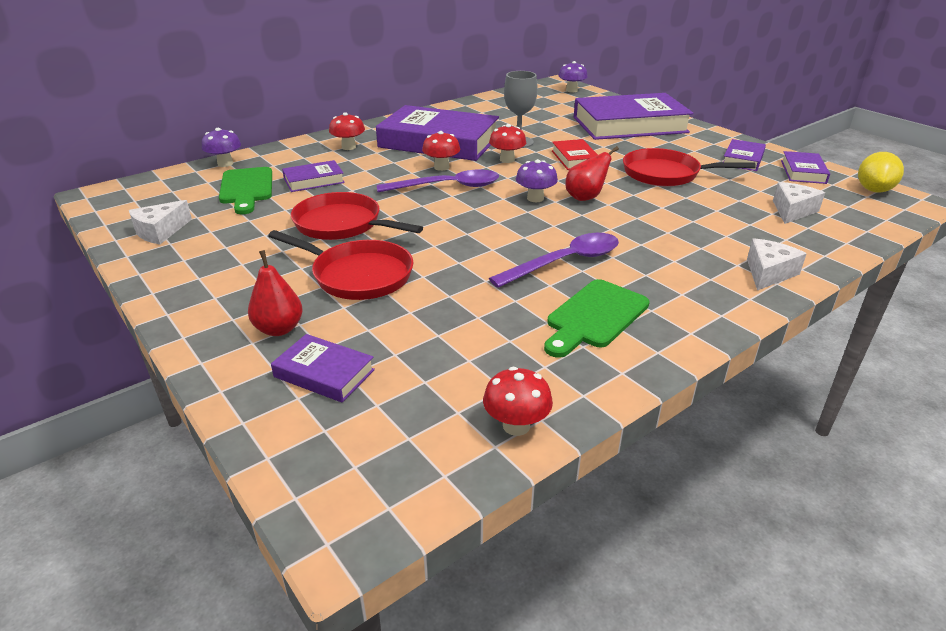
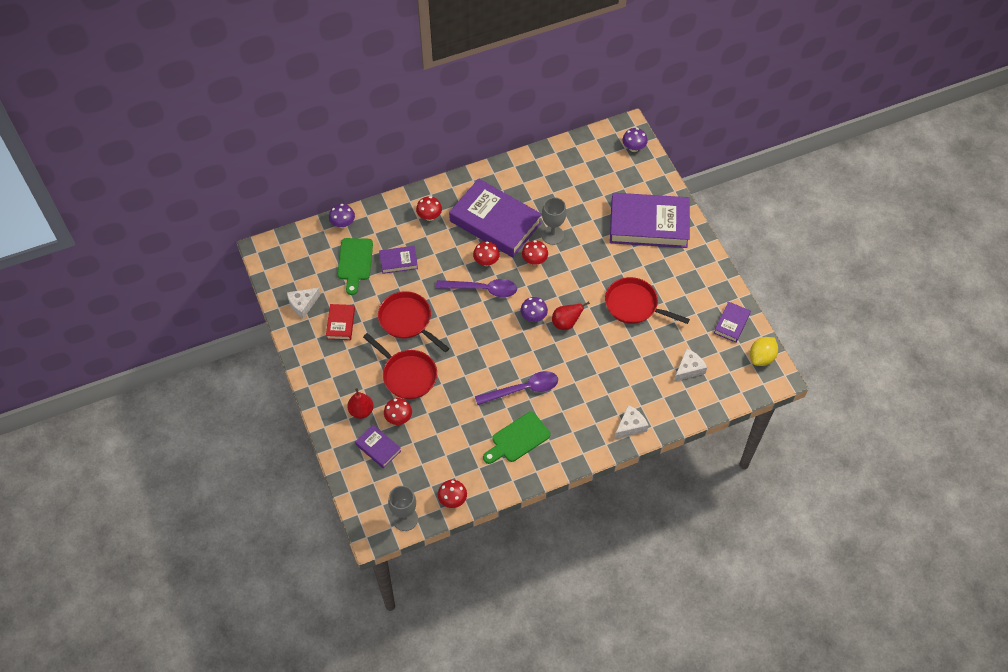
camera: 15 degrees right, 25 degrees up
red book [552,139,598,170] -> red book moved to [326,304,355,340]
purple book [723,139,766,171] -> none
none -> red mushroom [384,398,412,425]
none -> grey goblet [388,486,418,531]

